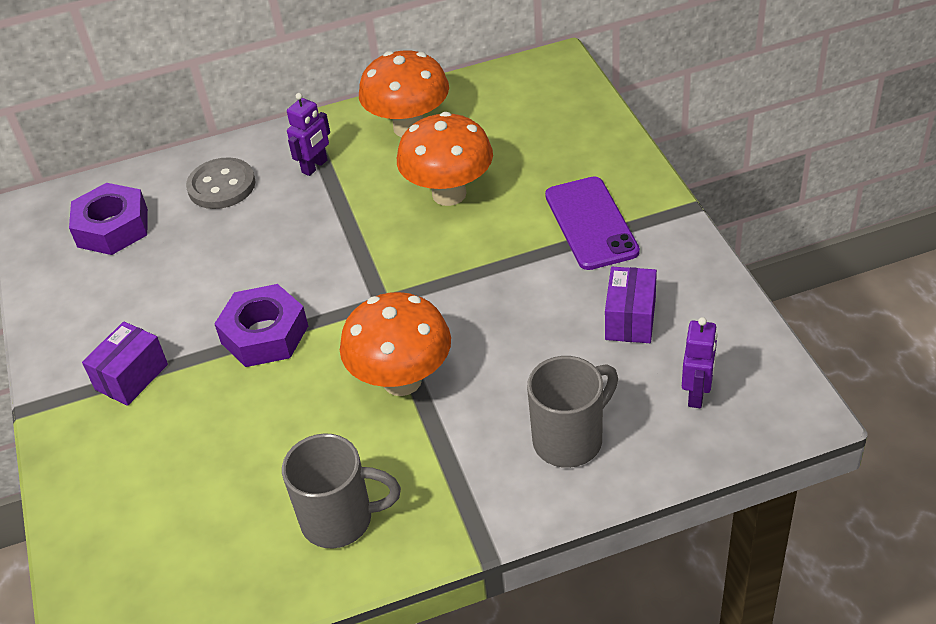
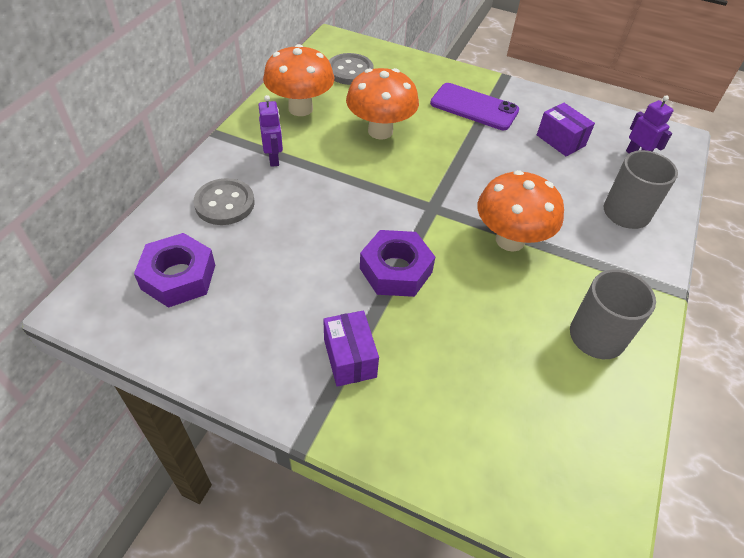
camera: 55 degrees left, 5 degrees up
none -> grey button [329,53,374,85]

